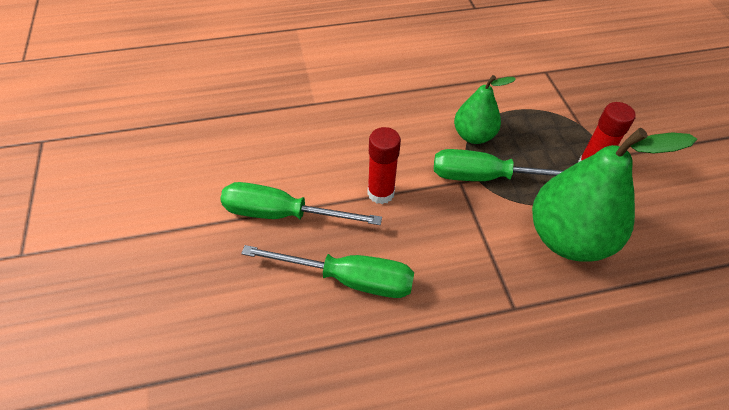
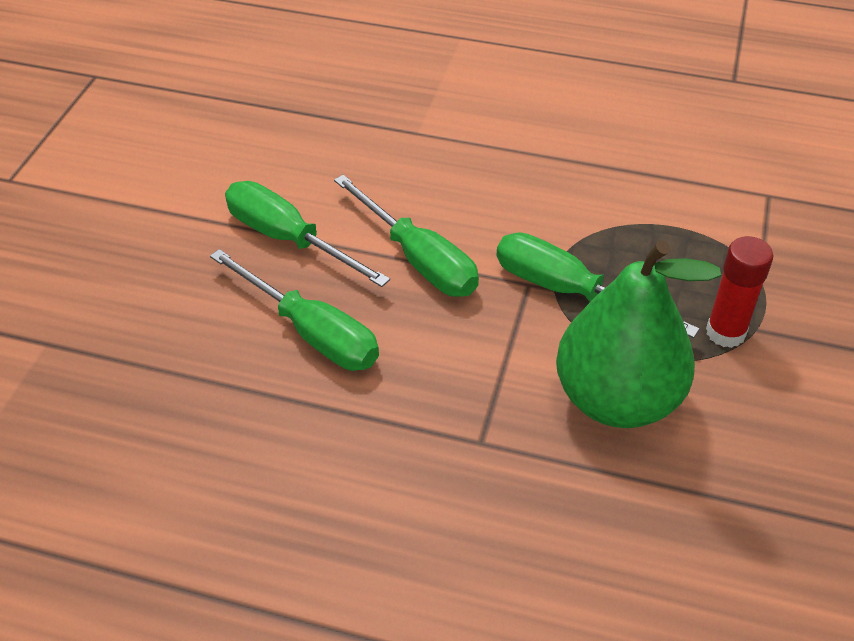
camera: 30 degrees right, 5 degrees down
red glue stick [367,127,401,204] -> green screwdriver [334,175,479,297]
green pear [454,75,516,144] -> none

